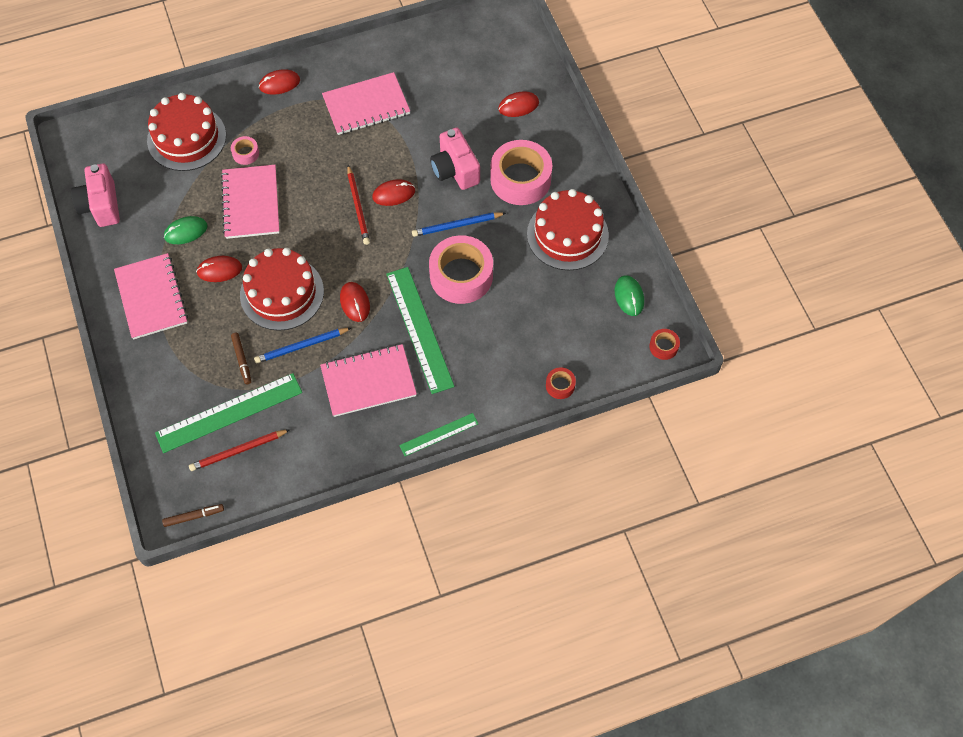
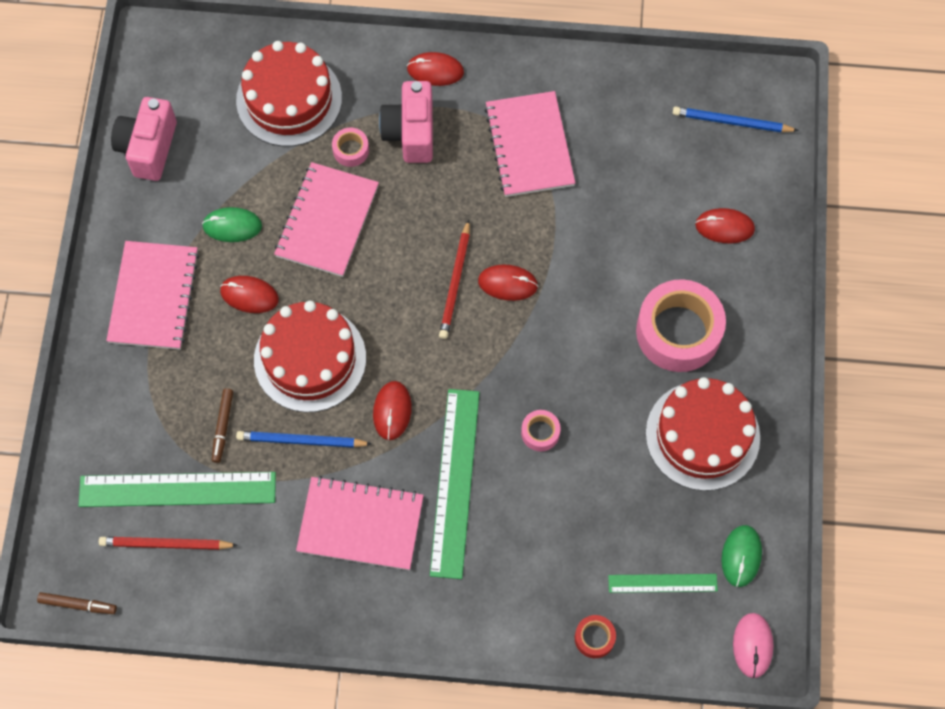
camera: 25 degrees right, 5 degrees up
pink notebook [322,72,410,135] -> pink notebook turned 75 degrees clockwise [484,91,575,197]
green ruler [399,413,479,456] -> green ruler moved to [608,574,718,593]
blue pencil [412,212,506,237] -> blue pencil moved to [673,106,799,132]
pink tape [429,235,493,304] -> pink tape [521,410,561,451], size x0.44
pink camera [430,128,480,190] -> pink camera moved to [379,81,433,163]
red tape [649,329,680,360] -> pink mouse [733,613,774,678]

